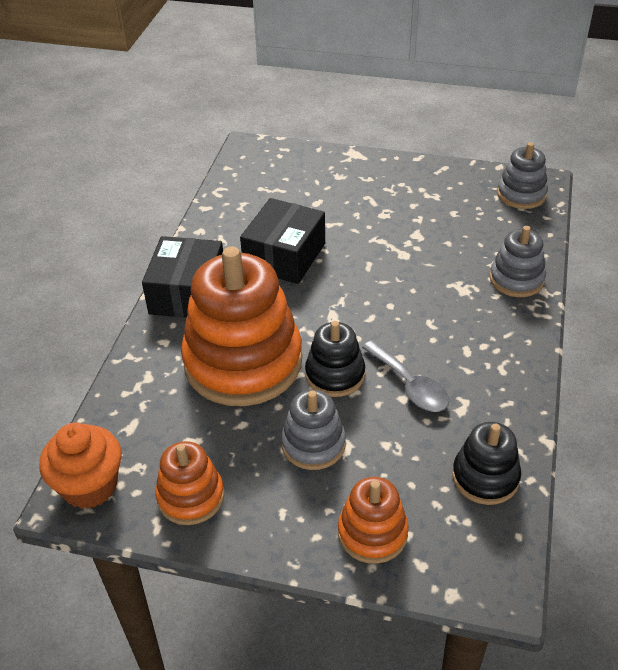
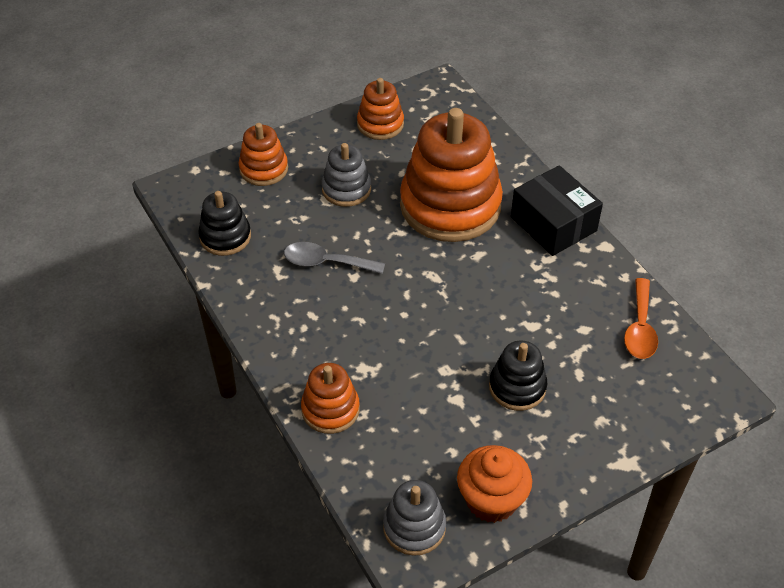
camera: 135 degrees right, 5 degrees up
orange cupcake [39,423,122,509] -> orange cupcake moved to [457,445,532,523]
black box [240,198,325,284] -> none
black stacking toy [305,321,365,397] -> black stacking toy moved to [489,341,547,411]
grey stacking toy [490,226,546,297] -> orange stacking toy [301,363,360,434]
none -> orange spoon [624,278,658,359]

